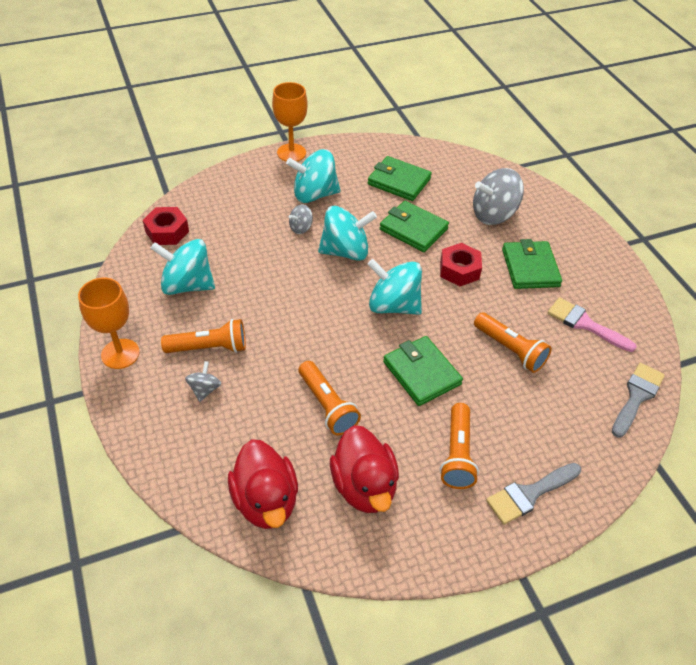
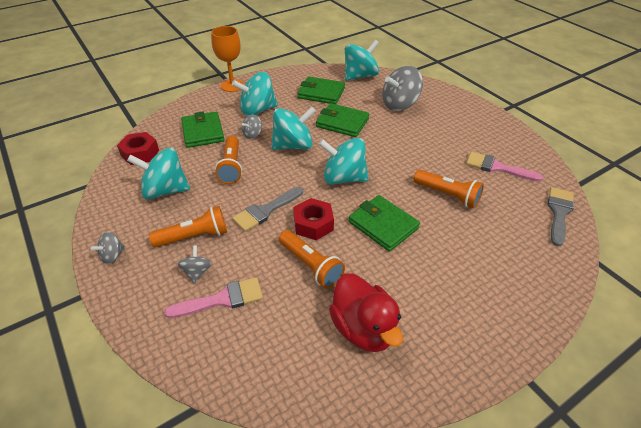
camera: 10 degrees left, 5 degrees down
orange goblet [78,278,140,369] -> grey spinning top [90,232,125,264]
red duck [228,439,298,529] -> none
red nut [440,243,482,286] -> red nut moved to [293,198,334,240]
orange flashlight [440,403,479,489] -> orange flashlight moved to [215,136,242,184]
grey brush [486,463,581,525] -> grey brush moved to [232,187,303,232]
green wallet [502,239,562,289] -> green wallet moved to [181,112,225,148]
none -> pink brush [164,277,263,318]
none -> turquoise spinning top [345,40,379,81]

